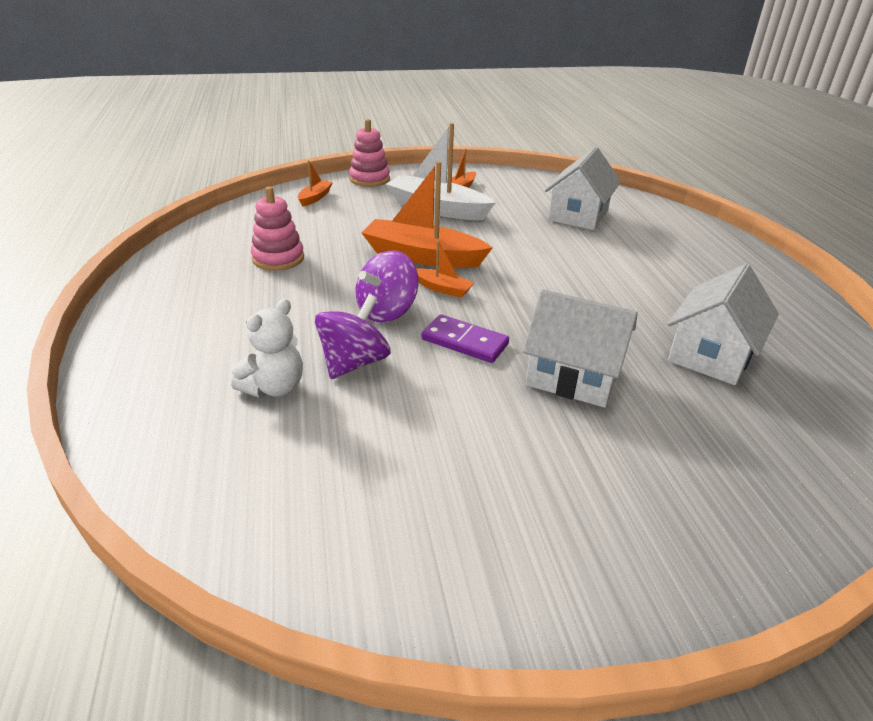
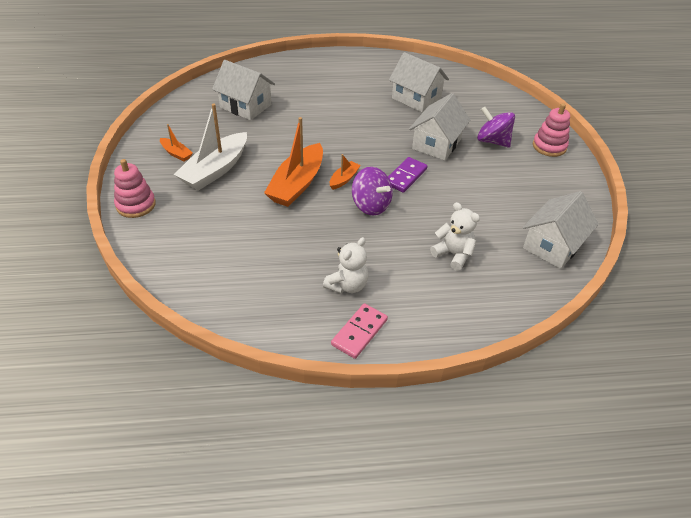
camera: 85 degrees left, 10 degrees up
pink stacking toy [251,187,304,271] -> pink stacking toy moved to [533,103,570,157]
orange boat [298,160,333,207] -> none
purple spinning top [315,294,391,379] -> purple spinning top moved to [477,107,515,148]
none -> white teddy bear [323,237,368,294]
none -> pink domino [331,303,388,359]
none -> white house [523,191,599,269]

